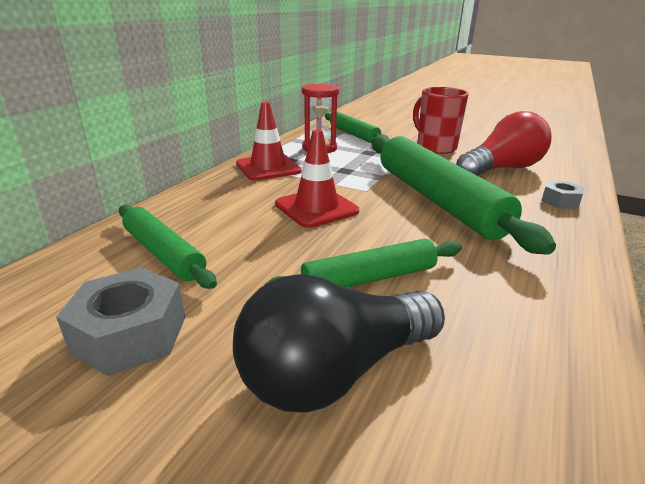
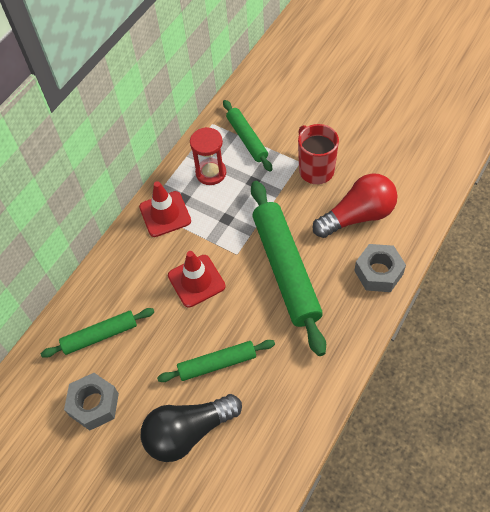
camera: 10 degrees right, 30 degrees up
green rolling pin [119,204,217,289] -> green rolling pin turned 75 degrees counterclockwise [41,308,154,358]
grey nut [541,180,585,209] -> grey nut [354,244,406,292], size x1.69

